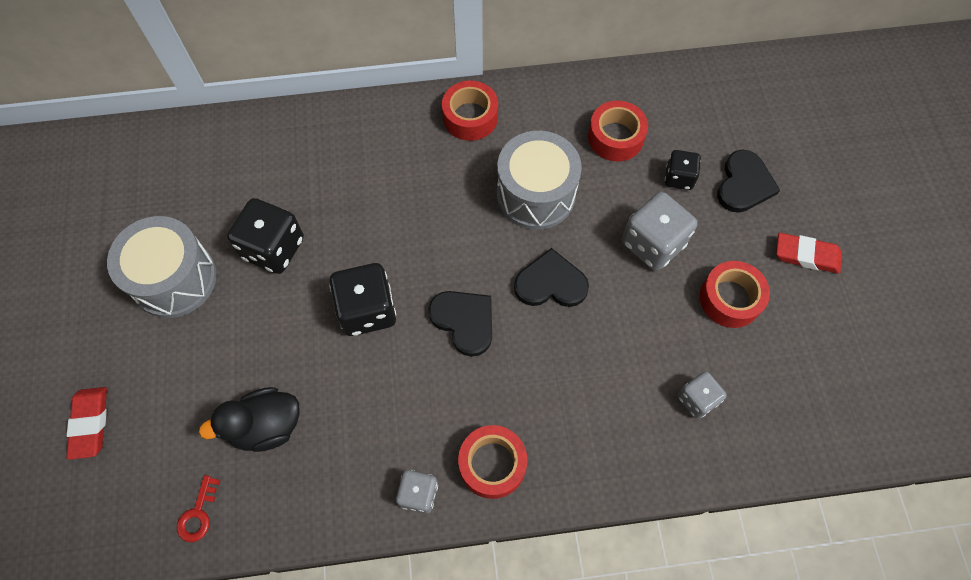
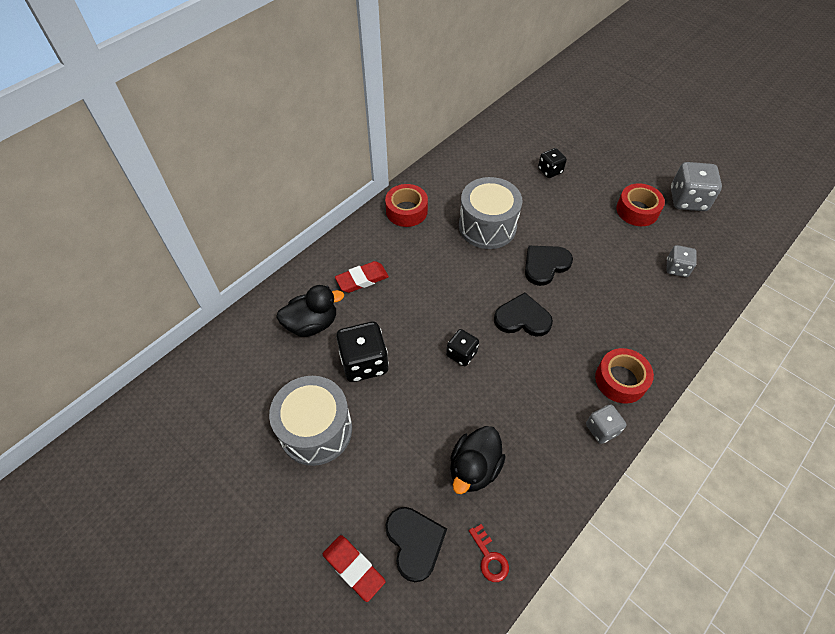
camera: 40 degrees left, 10 degrees down
black dice [329,263,396,336] -> black dice [446,329,479,366], size x0.59
red tape [588,101,648,161] -> none
grey dice [622,192,698,271] -> grey dice moved to [671,162,722,211]
black heart [717,149,780,213] -> black heart moved to [386,507,447,582]
red eraser [776,233,842,273] -> red eraser moved to [335,261,389,293]
none -> black duck [276,285,344,337]

